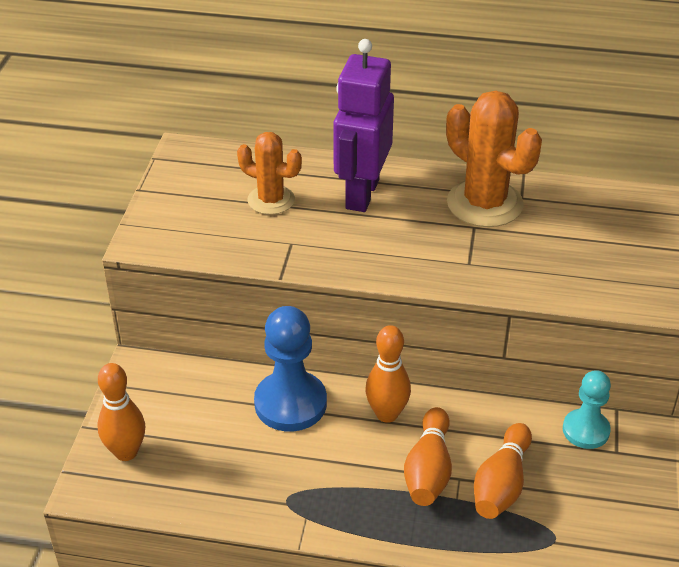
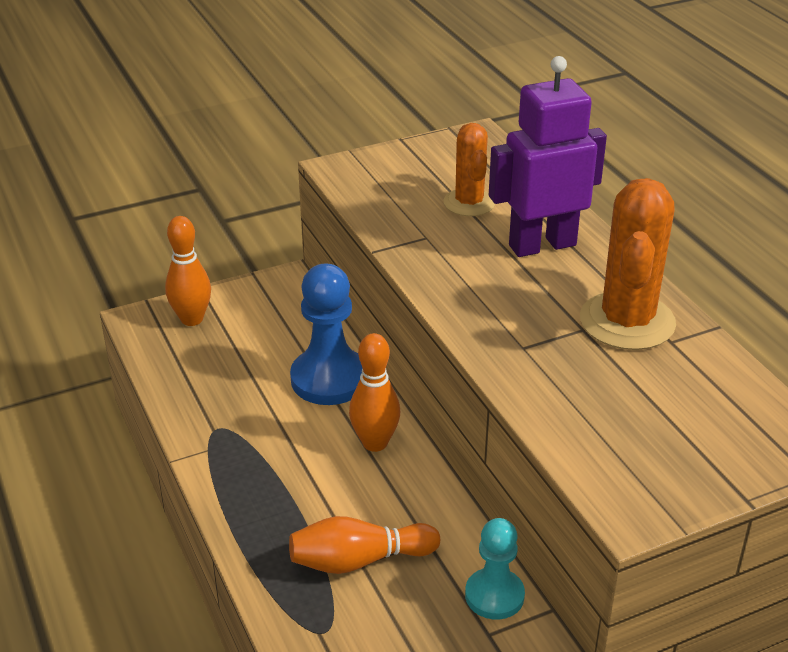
camera: 55 degrees right, 5 degrees down
orange bowling pin [404,407,452,506] -> none

